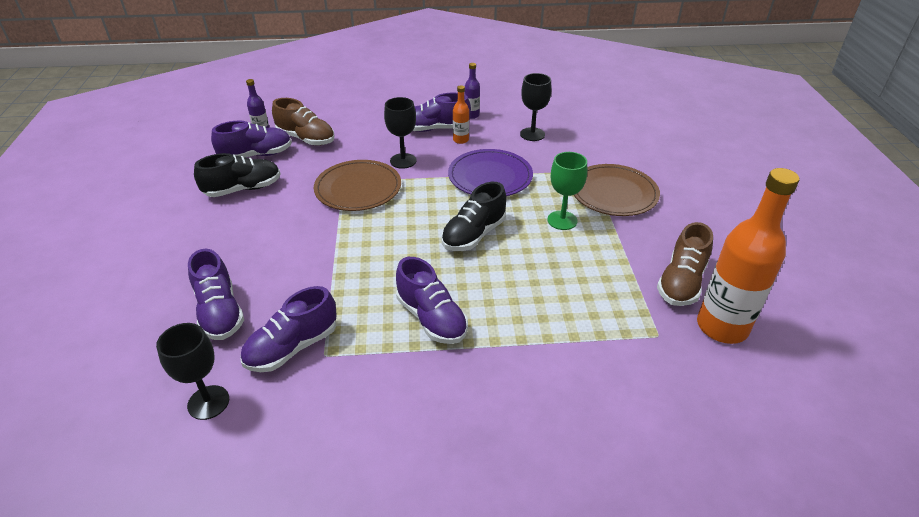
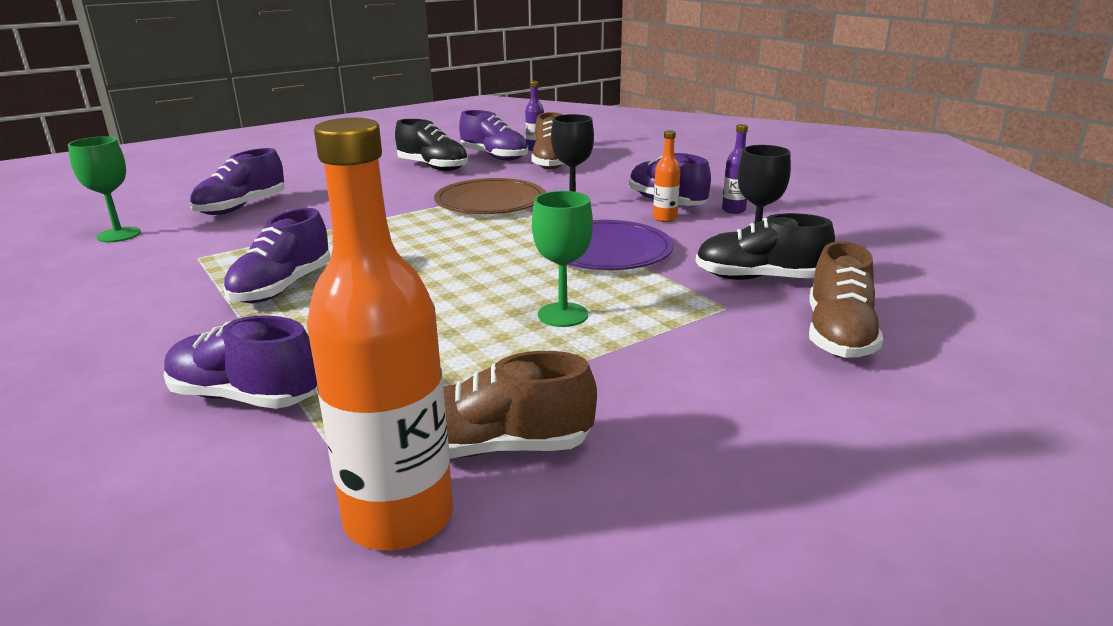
camera: 60 degrees right, 15 degrees down
black goblet [156,323,229,420] -> green goblet [68,137,141,242]
purple shoe [240,286,337,372] -> purple shoe moved to [163,315,317,409]
black shoe [441,182,506,251] -> black shoe moved to [695,213,835,280]
brown plate [574,164,660,216] -> none
none -> brown shoe [809,241,883,358]

